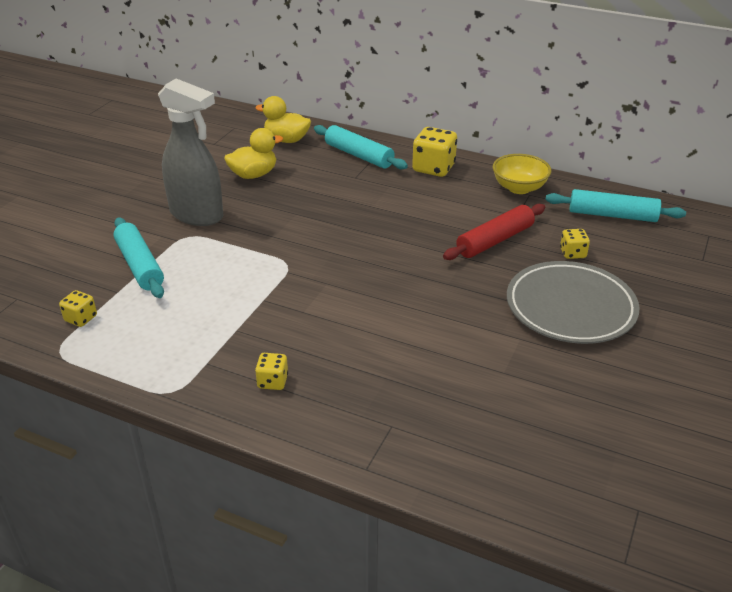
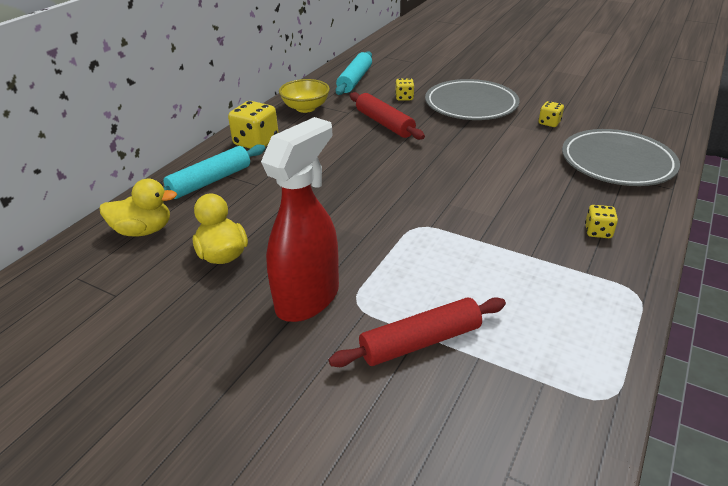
camera: 85 degrees left, 0 degrees up
yellow dice [59,290,97,327] -> yellow dice moved to [539,101,564,127]
turquoise rolling pin [113,217,164,298] -> red rolling pin [329,297,506,367]
grey spray bottle [158,78,223,226] -> red spray bottle [261,117,339,322]
yellow duck [256,96,311,143] -> yellow duck turned 120 degrees counterclockwise [100,179,177,236]
none -> grey plate [562,129,680,186]

